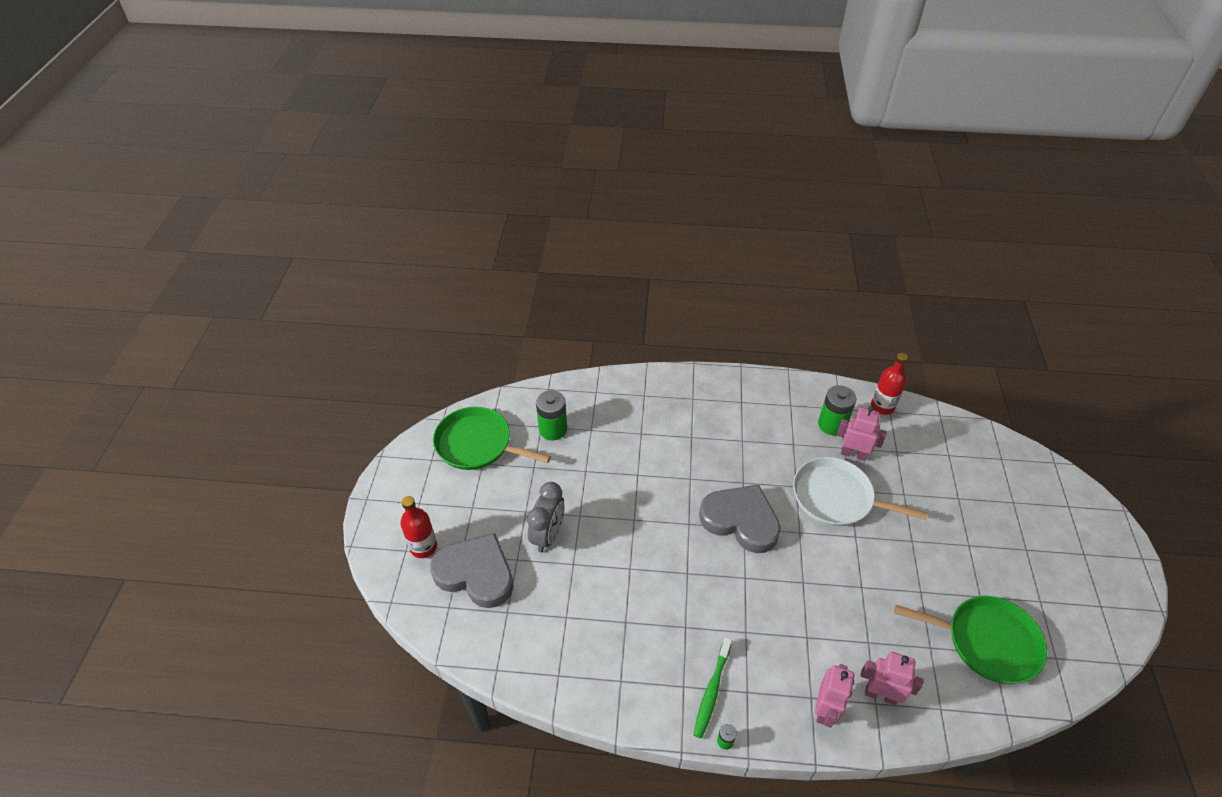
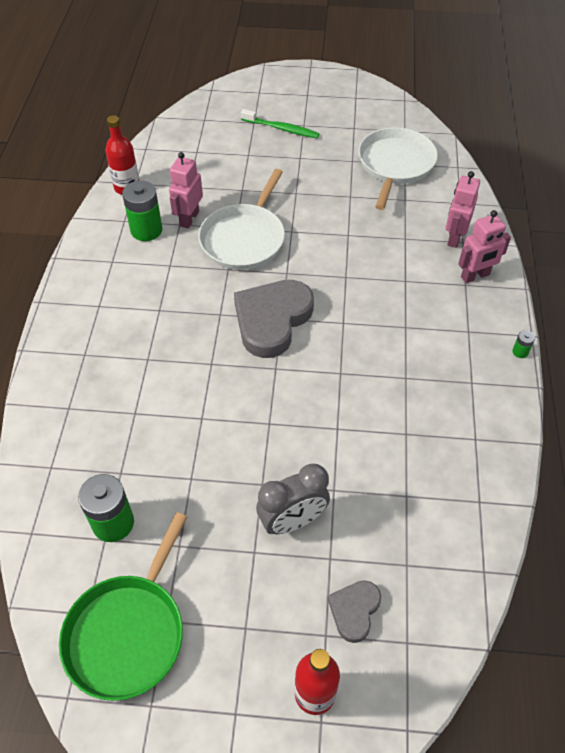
camera: 90 degrees left, 5 degrees up
grey heart [430,533,514,608] -> grey heart [327,580,381,643], size x0.52
grey clock [527,482,565,552] -> grey clock turned 135 degrees clockwise [256,464,330,534]
green toothbrush [693,637,732,738] -> green toothbrush moved to [241,109,319,138]
pink robot [815,664,855,728] -> pink robot turned 135 degrees clockwise [458,210,511,283]
green pan [894,596,1047,684] -> white pan [359,127,438,210]

